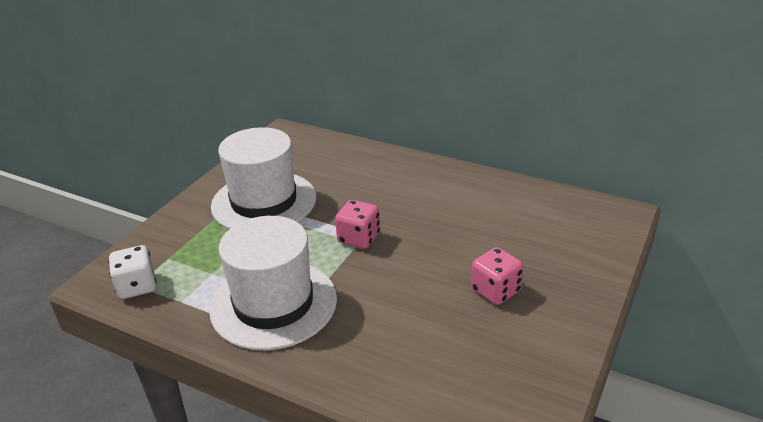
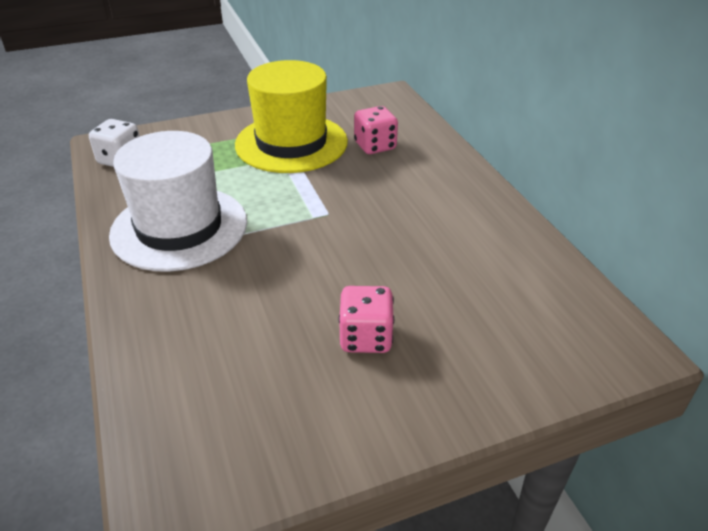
camera: 40 degrees right, 5 degrees up
white hat [211,127,316,229] -> yellow hat [235,60,348,173]
pink dice [335,200,380,249] -> pink dice moved to [354,106,398,154]

